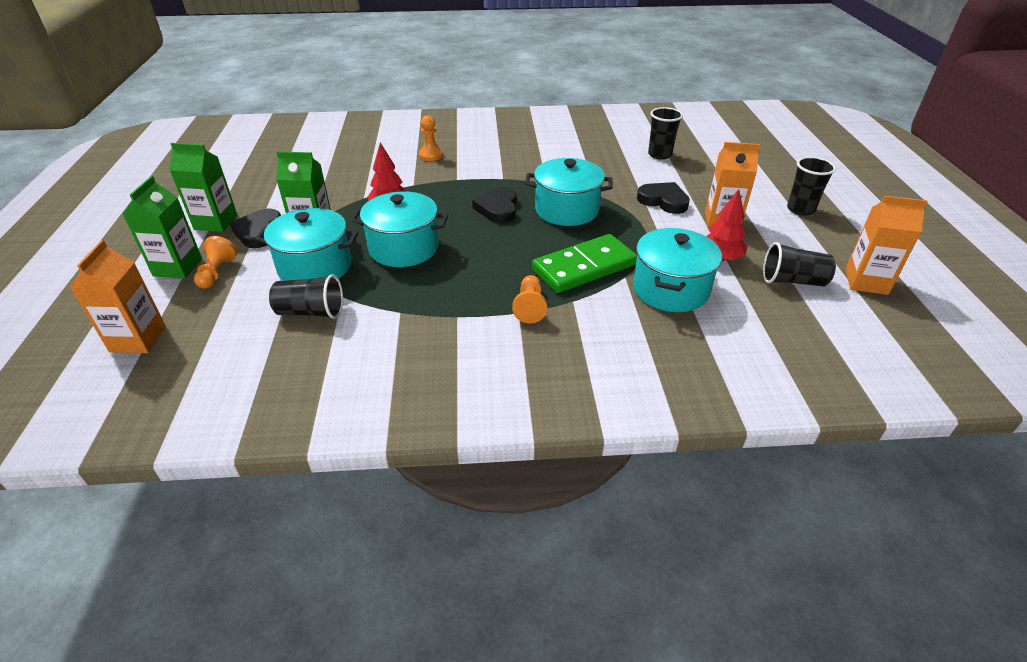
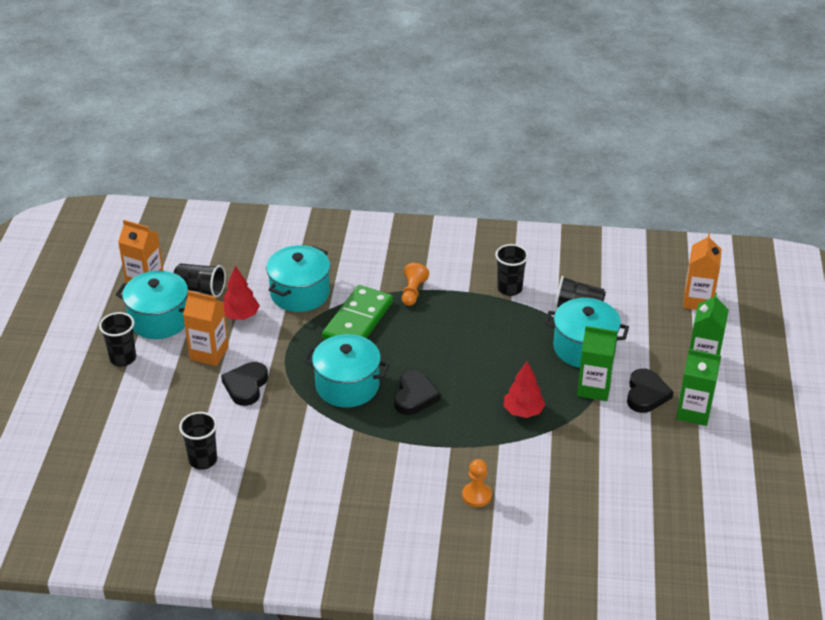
camera: 170 degrees left, 0 degrees up
orange pawn [194,236,237,289] -> none
turquoise pot [351,191,448,267] -> turquoise pot moved to [115,271,188,339]
green domino [532,234,637,293] -> green domino turned 45 degrees counterclockwise [322,285,393,340]
black heart [637,182,690,214] -> black heart turned 60 degrees clockwise [221,362,268,406]
none -> black cup [495,244,529,296]

